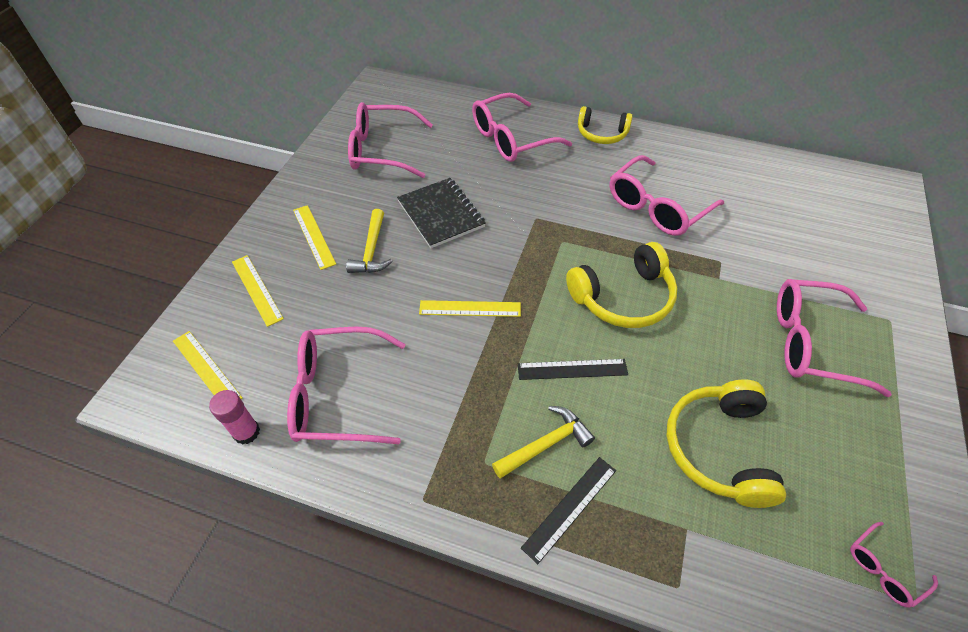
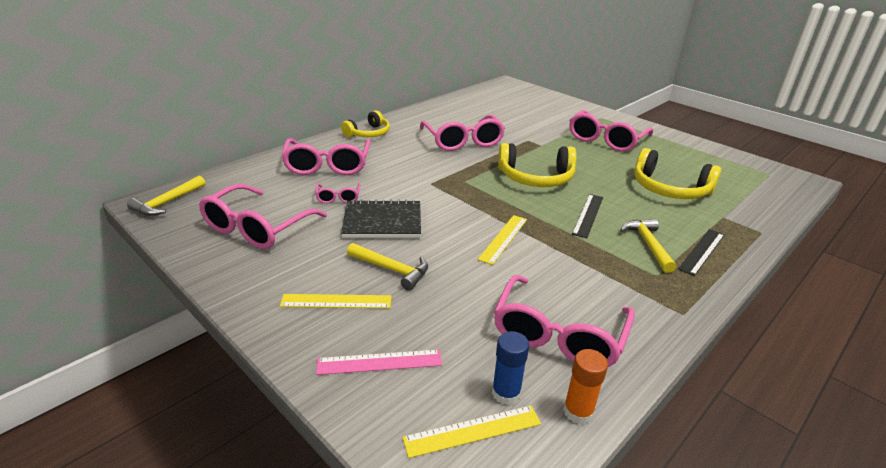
camera: 65 degrees left, 20 degrees down
pink glue stick [209,390,260,445] -> orange glue stick [563,349,608,424]
yellow ruler [232,255,284,327] -> pink ruler [316,350,442,375]
black ruler [521,457,616,564] -> black ruler turned 60 degrees clockwise [678,229,724,276]
yellow headphones [566,242,677,328] -> yellow headphones turned 90 degrees clockwise [498,143,577,187]
pink glasses [850,522,938,608] -> pink glasses moved to [315,183,361,203]
none -> yellow hammer [127,176,205,216]
none -> blue glue stick [492,331,529,405]

